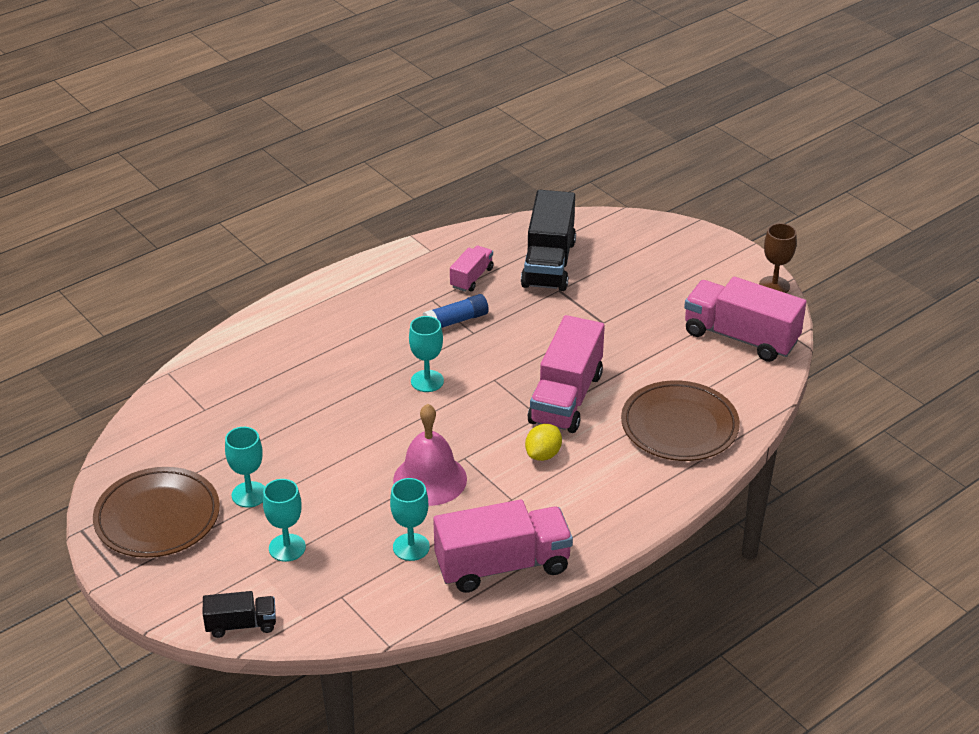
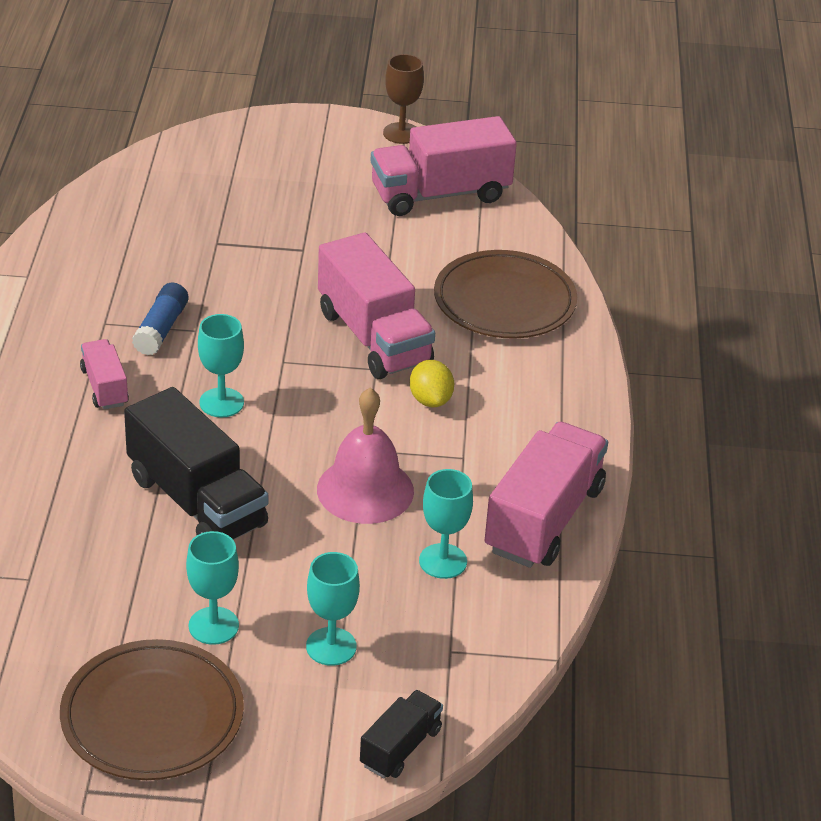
camera: 50 degrees left, 0 degrees up
pink truck [450,246,494,292] -> pink truck moved to [80,339,129,409]
black truck [521,190,576,291] -> black truck moved to [124,387,268,540]

